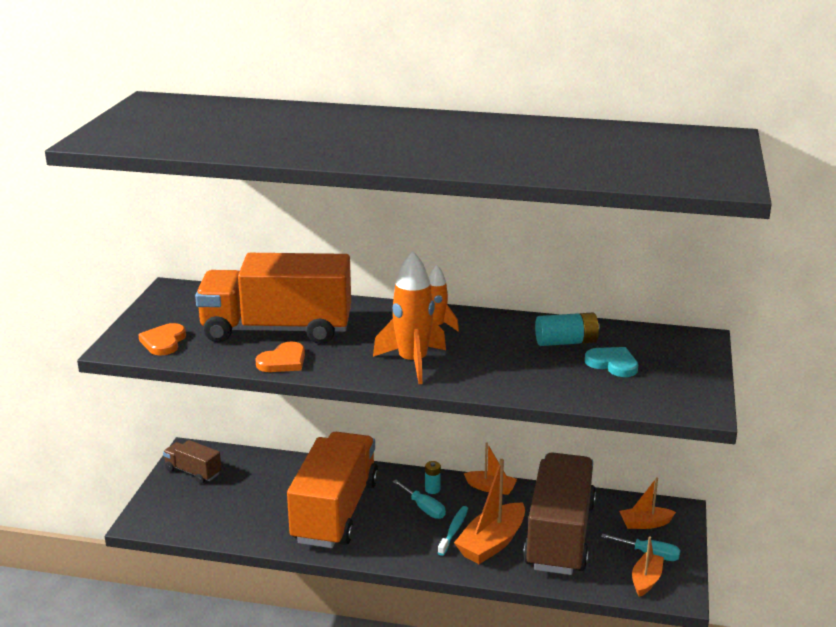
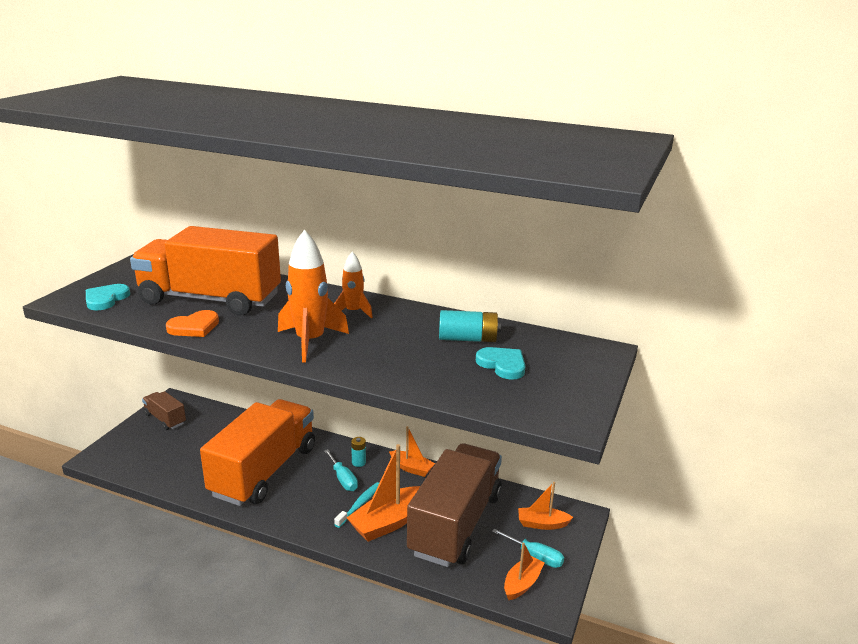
camera: 10 degrees right, 0 degrees up
orange heart [138,323,186,355] -> turquoise heart [86,284,130,310]

